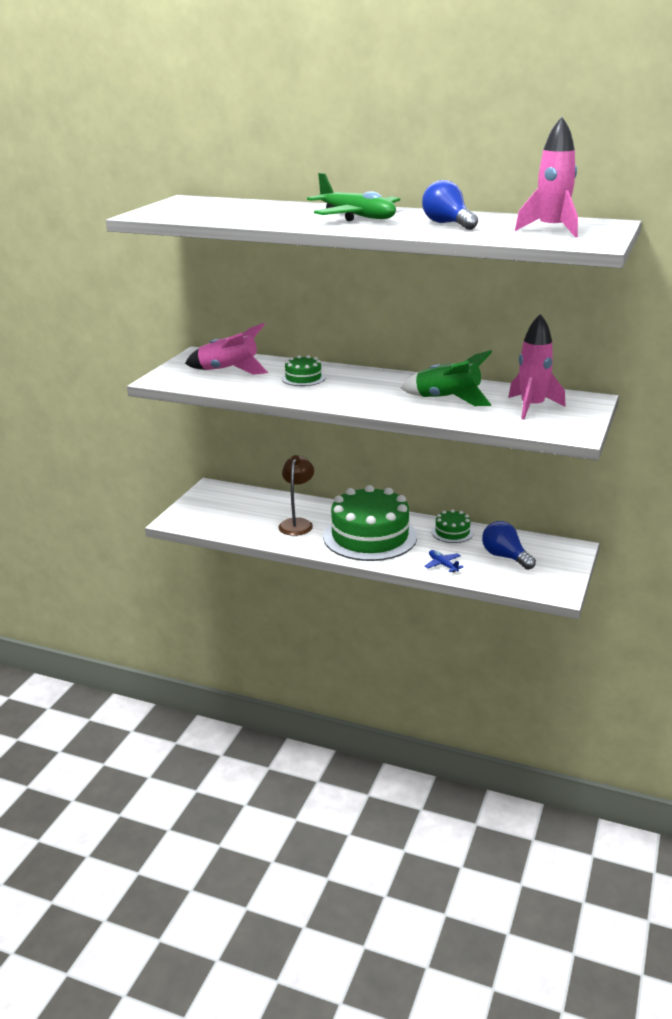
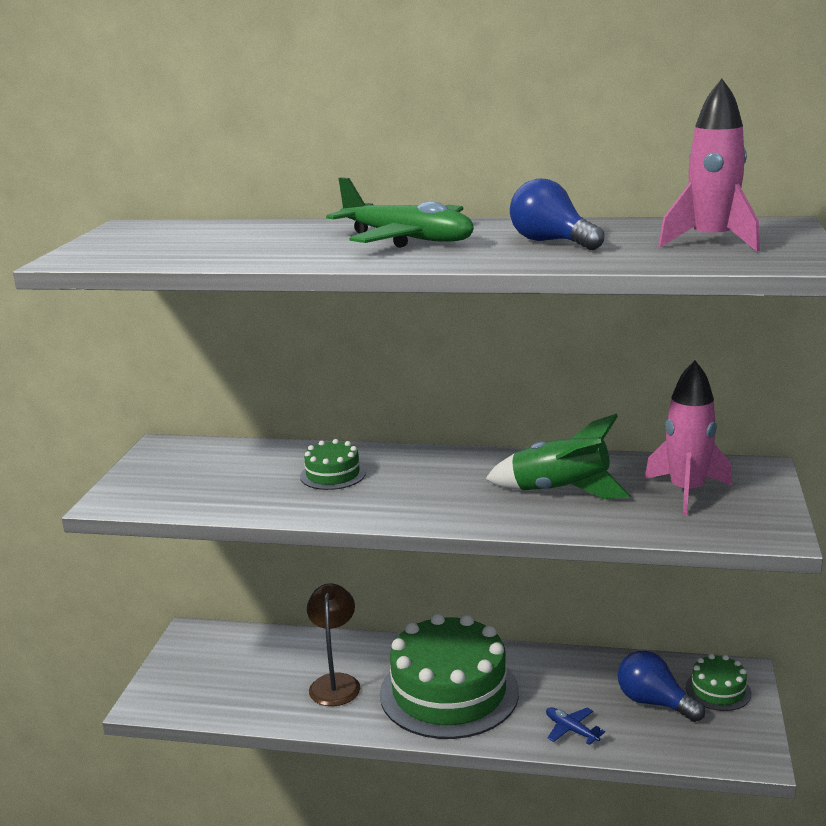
camera: 10 degrees left, 5 degrees down
pink rocket [185,323,268,375] -> none
green cake [432,509,474,543] -> green cake moved to [686,654,751,711]

